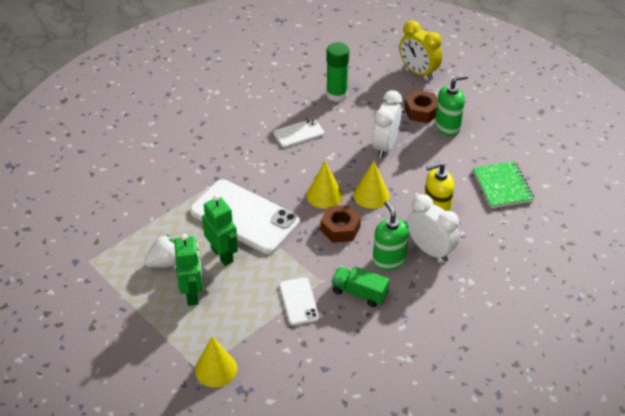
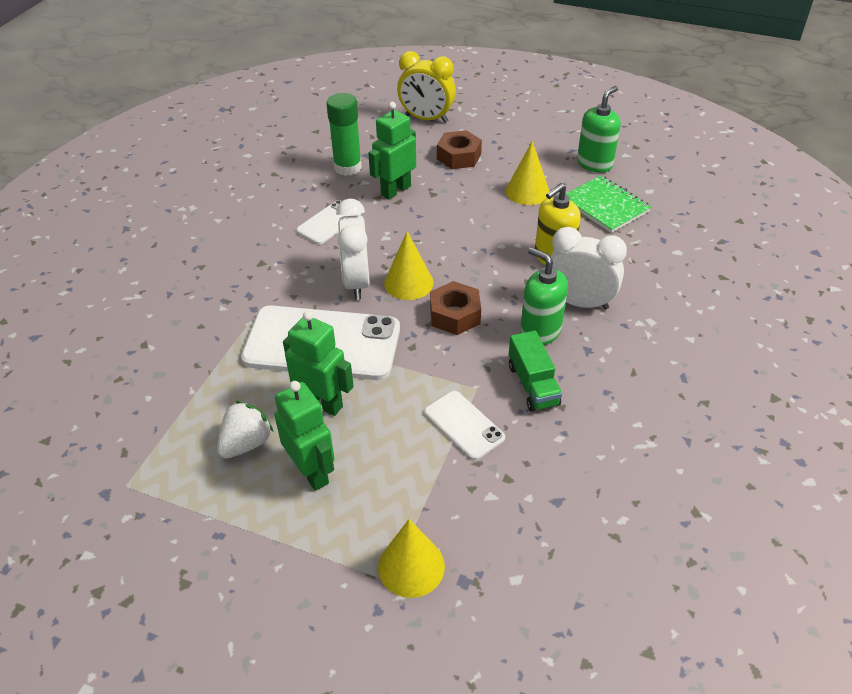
camera: 25 degrees left, 0 degrees up
green truck [332,266,389,307] -> green truck turned 105 degrees counterclockwise [509,330,562,412]
yellow cone [354,161,390,209] -> yellow cone moved to [506,141,549,205]
white clock [372,90,402,158] -> white clock moved to [336,198,370,300]
green soap dispenser [435,75,468,136] -> green soap dispenser moved to [577,86,621,172]
none -> green robot [368,102,416,200]

